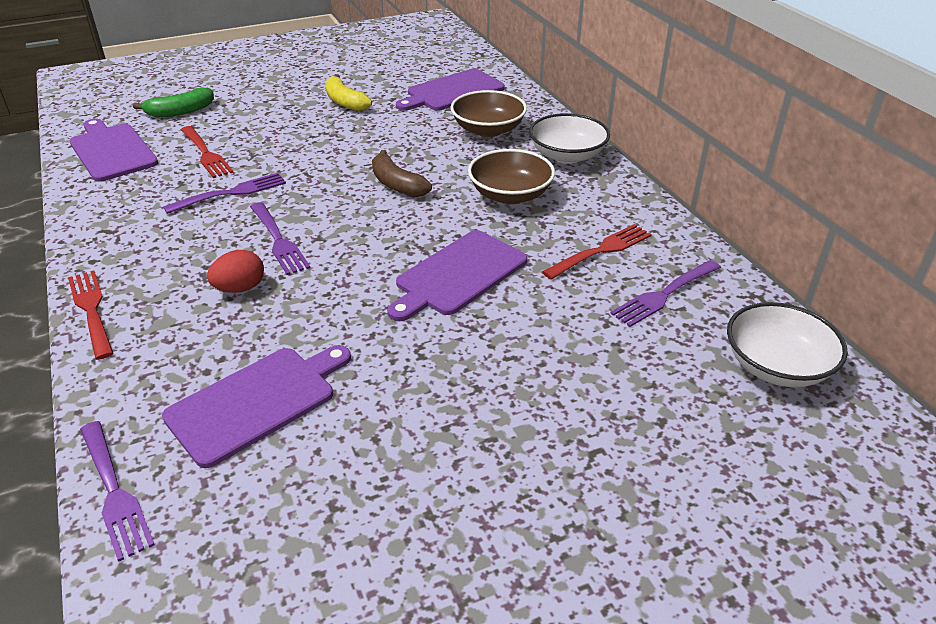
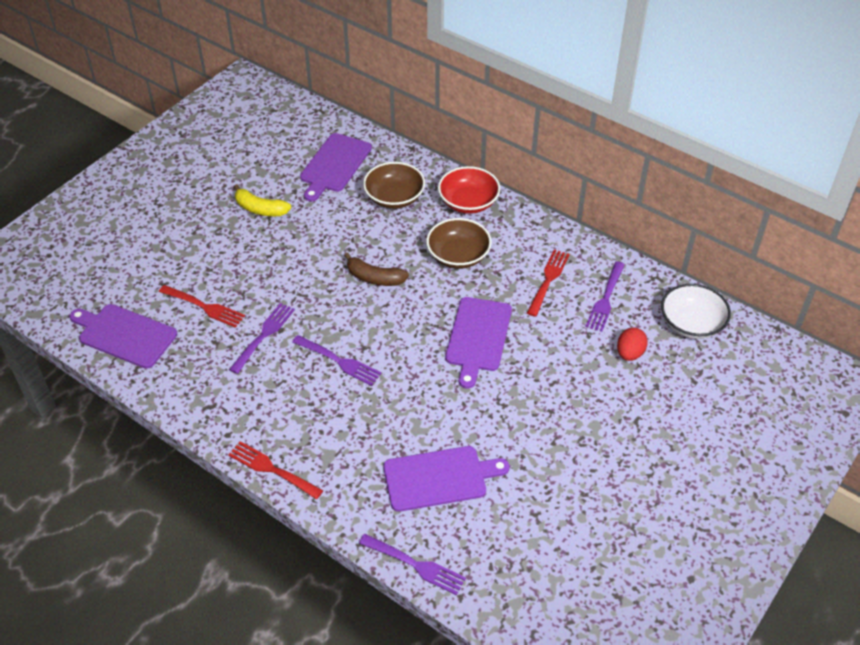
camera: 30 degrees left, 10 degrees up
green banana [133,88,214,117] -> none
purple cutting board [162,345,351,468] -> purple cutting board turned 60 degrees clockwise [383,446,510,512]
red egg [207,250,264,293] -> red egg moved to [617,327,648,361]
white bowl [529,113,610,164] -> red bowl [438,166,500,214]

